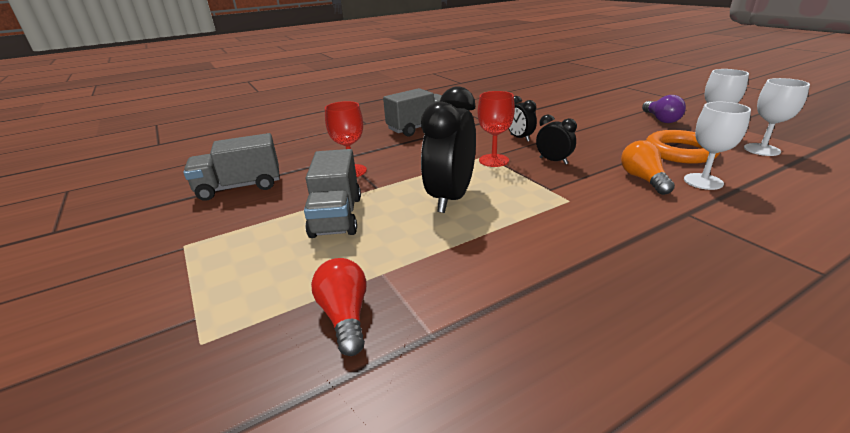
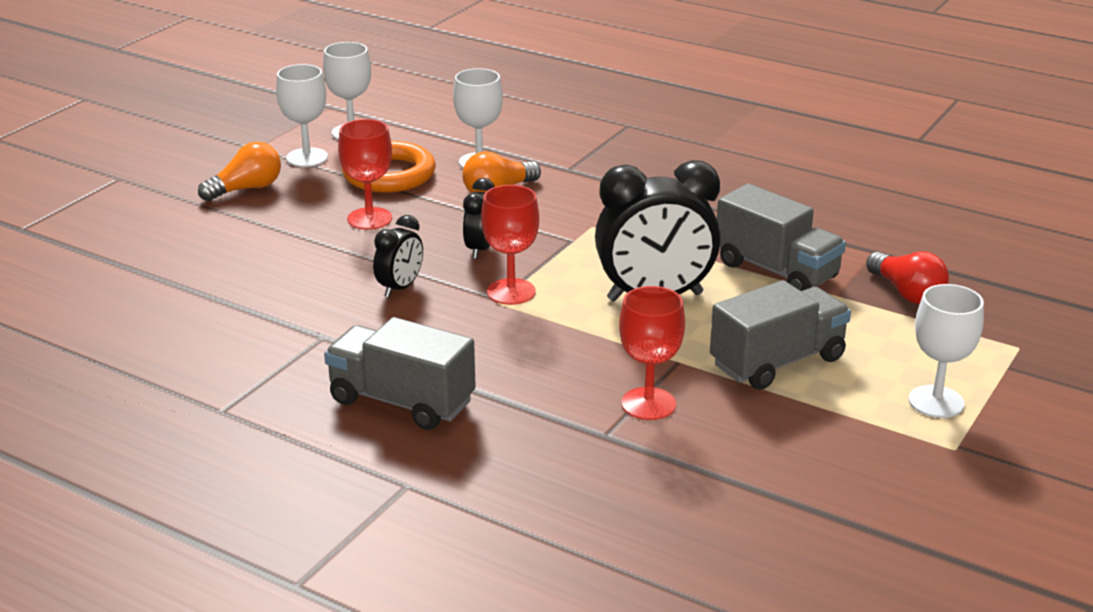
camera: 120 degrees left, 0 degrees up
grey truck [183,133,280,201] -> grey truck moved to [717,184,846,291]
red light bulb [311,258,367,356] -> red light bulb turned 75 degrees counterclockwise [866,252,949,304]
purple light bulb [642,95,686,123] -> orange light bulb [198,142,281,201]
none -> red goblet [338,119,392,230]
none -> white goblet [909,284,984,418]

